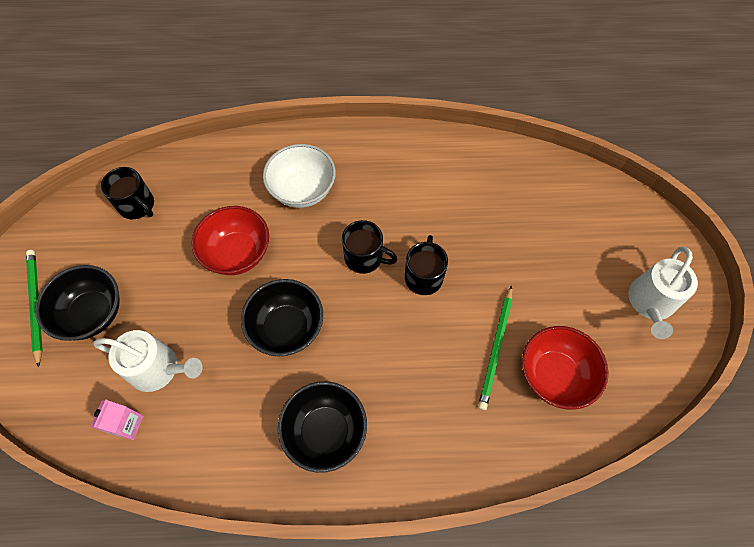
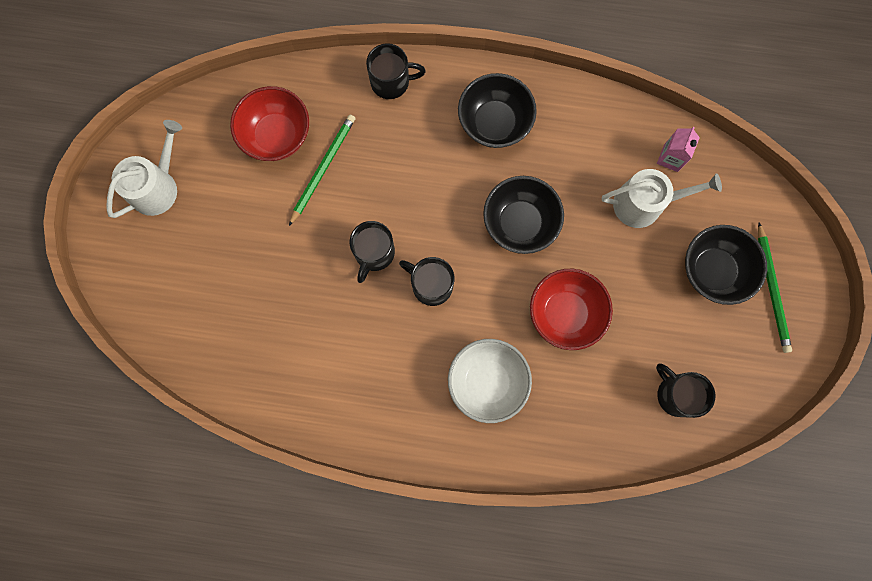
camera: 170 degrees left, 15 degrees up
white watering can [93,330,203,392] -> white watering can turned 150 degrees clockwise [602,169,722,228]
none -> black mug [366,43,426,99]

